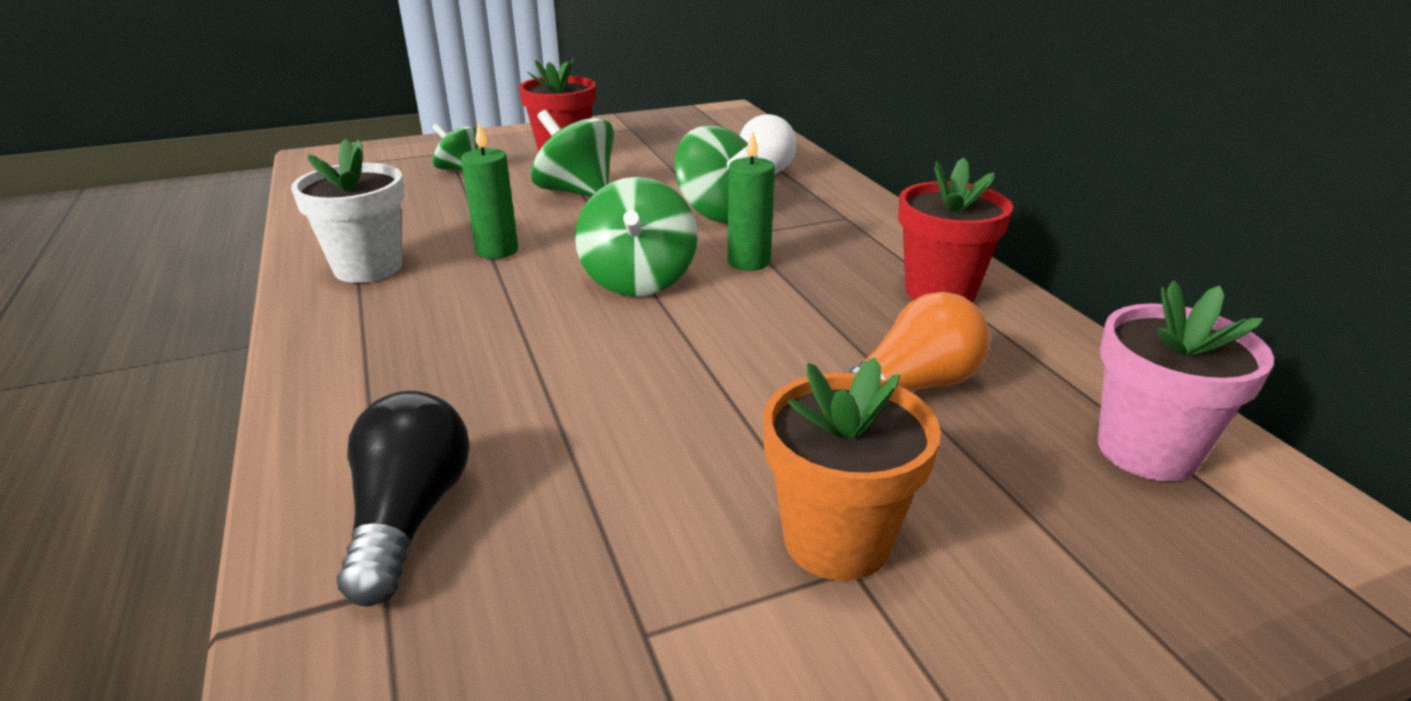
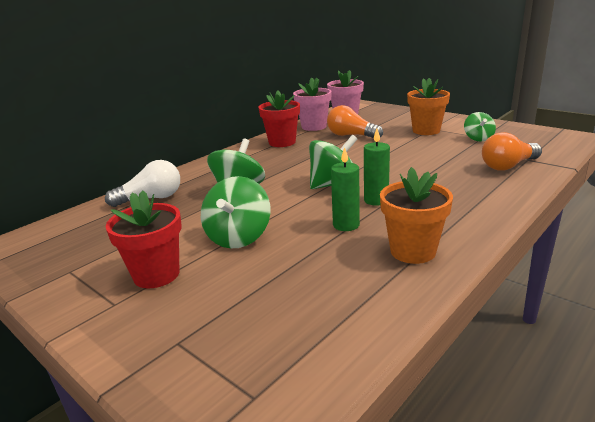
camera: 115 degrees left, 5 degrees down
white flower pot [291,139,404,283] -> orange flower pot [380,167,453,264]
black light bulb [337,391,470,607] -> orange light bulb [482,132,542,171]
green spinning top [432,123,478,171] -> green spinning top moved to [464,112,496,142]
green candle [727,131,775,271] -> green candle moved to [364,129,390,206]
none -> pink flower pot [293,78,332,131]

